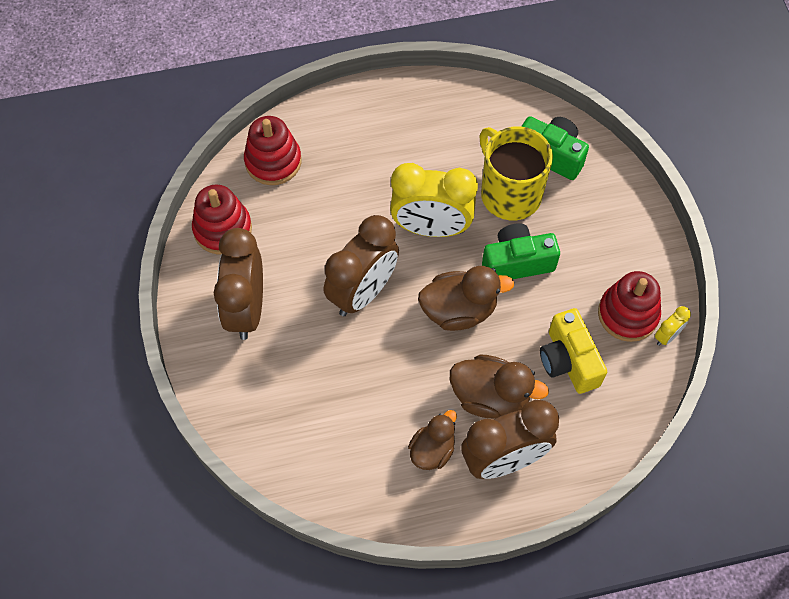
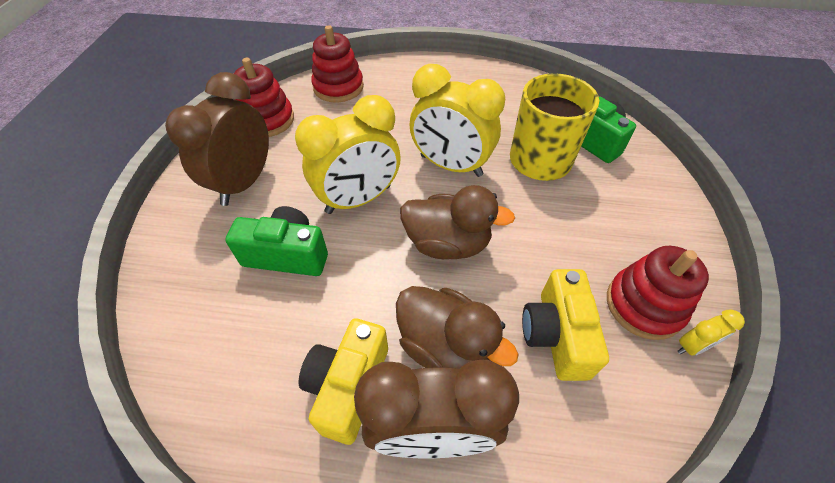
camera: 20 degrees right, 10 degrees down
brown clock [324,215,399,316] -> yellow clock [295,95,401,214]
brown duck [408,410,457,470] -> yellow camera [298,318,388,445]
green camera [482,223,560,279] -> green camera moved to [225,206,328,276]

